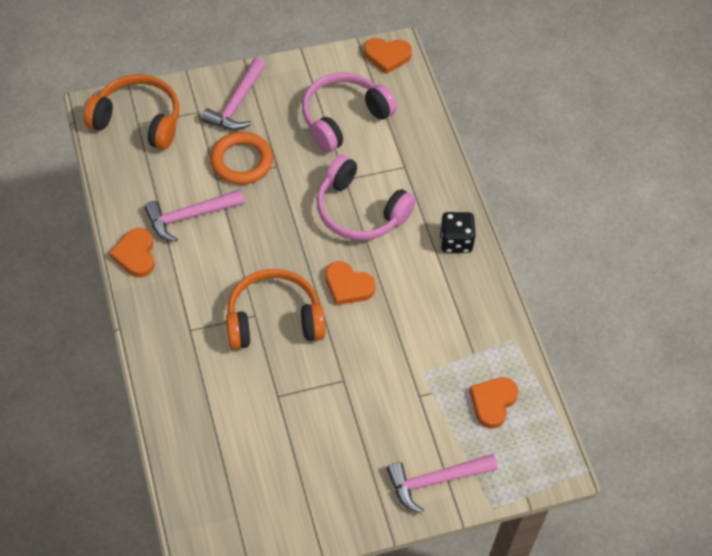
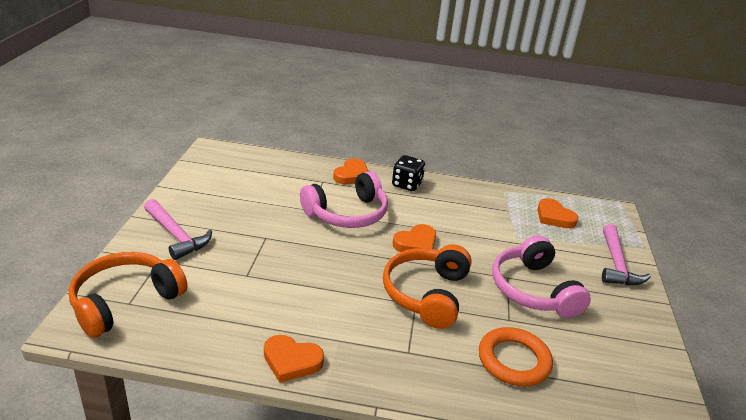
camera: 65 degrees left, 25 degrees down
pink hammer [144,189,245,242] -> none
orange ring [210,132,273,185] -> orange ring moved to [479,327,553,386]
pink headphones [302,73,397,153] -> pink headphones moved to [492,235,591,318]
orange heart [364,38,412,74] -> orange heart moved to [333,158,368,184]

